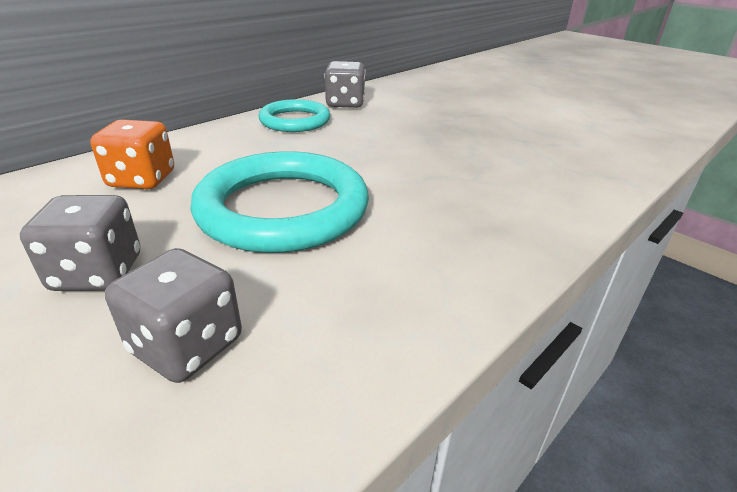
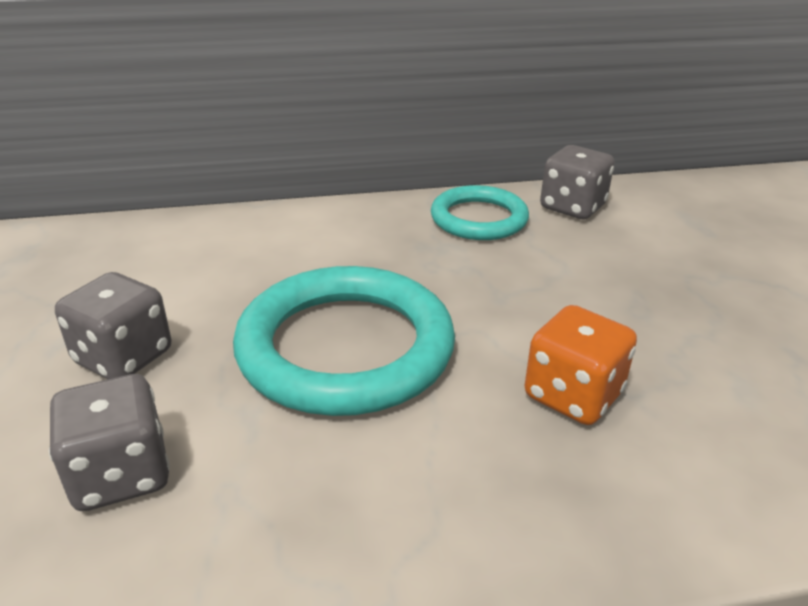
camera: 35 degrees right, 0 degrees up
orange dice [90,120,174,189] -> orange dice moved to [525,305,637,425]

